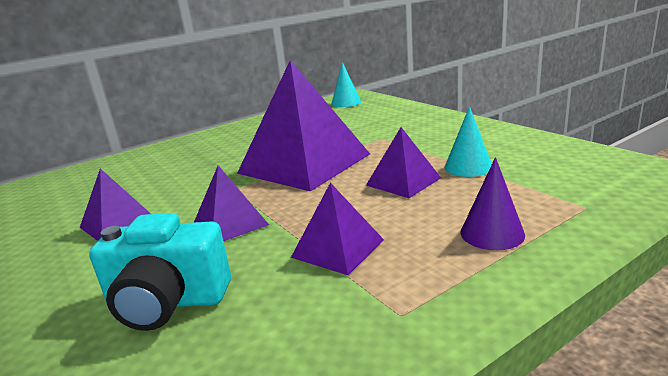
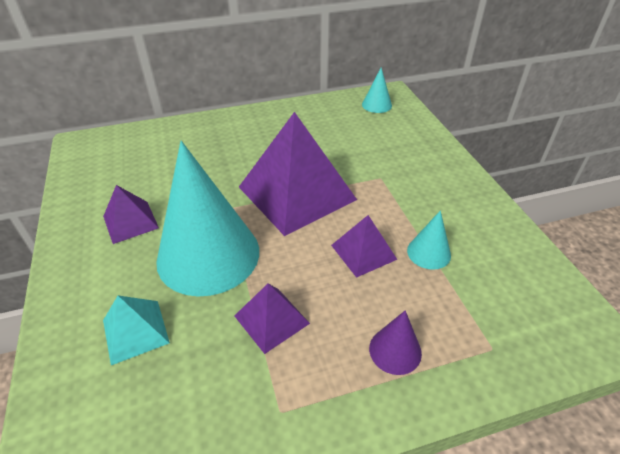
camera: 15 degrees right, 20 degrees up
turquoise camera [89,213,231,331] -> turquoise pyramid [103,296,170,365]
purple pyramid [194,166,269,241] -> turquoise cone [156,141,259,296]

